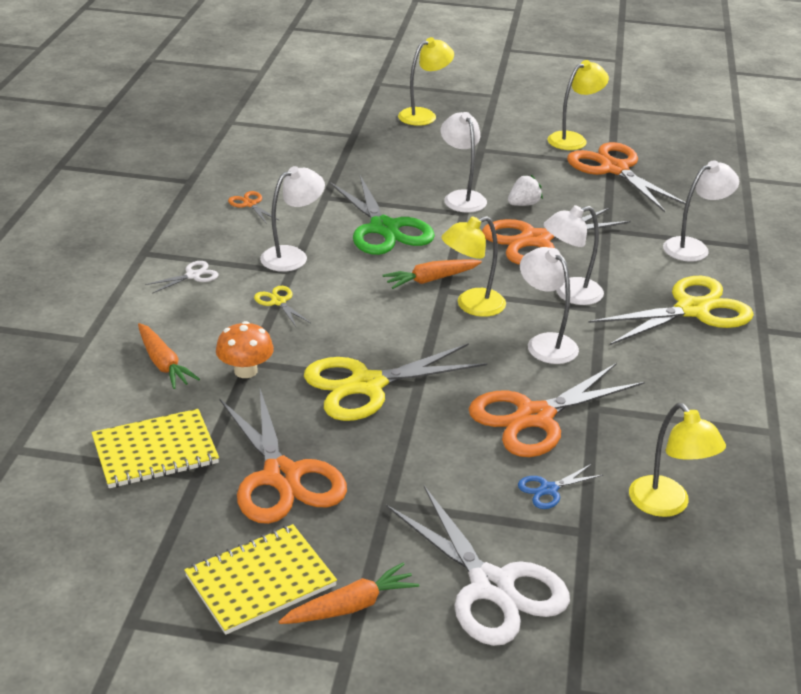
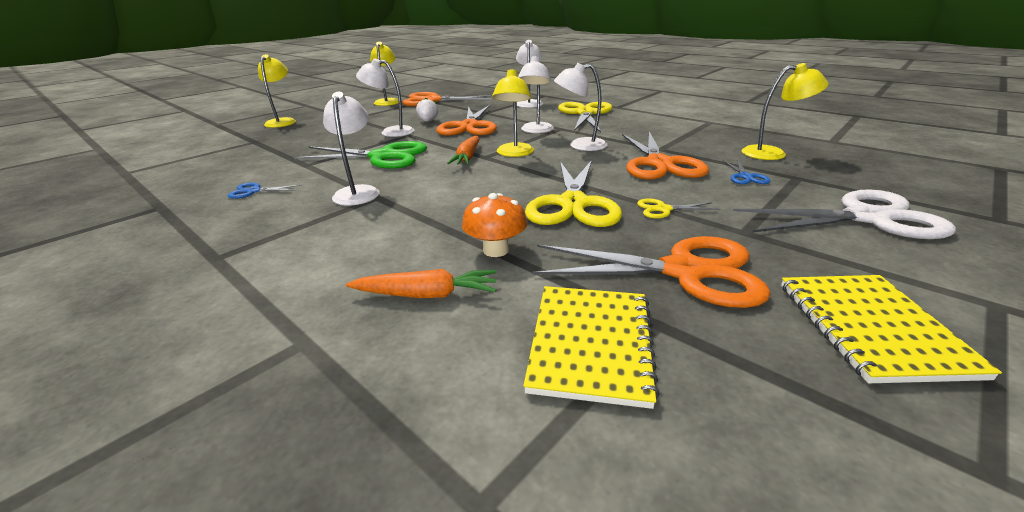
camera: 55 degrees left, 5 degrees down
white scissors [145,261,218,294] -> none
orange scissors [228,191,280,224] -> blue scissors [228,182,302,199]
yellow scissors [254,286,311,328] -> yellow scissors moved to [637,198,719,218]
orange carrot [279,563,419,624] -> none

